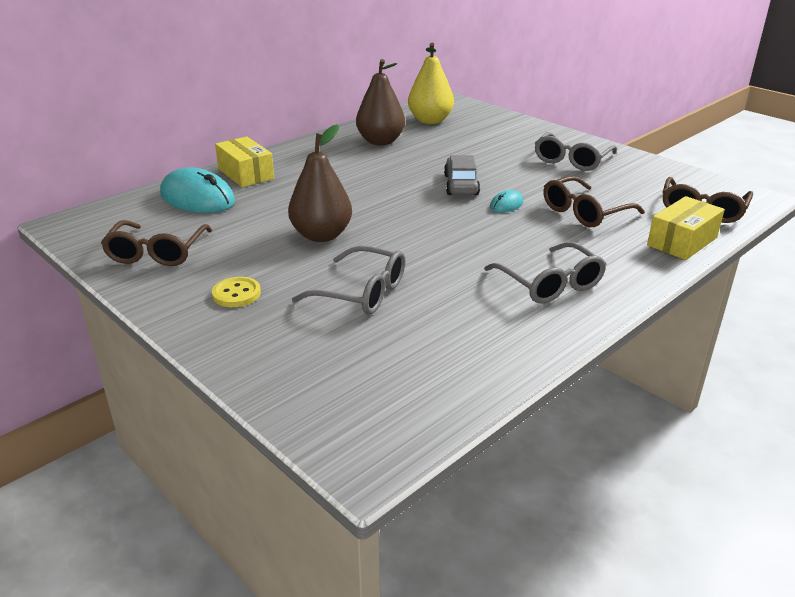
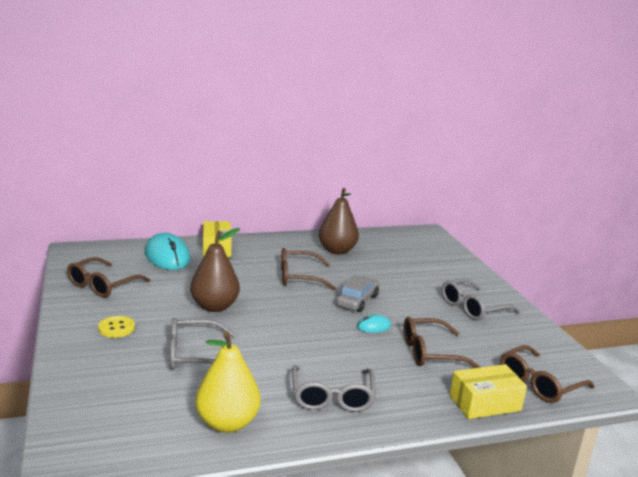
camera: 25 degrees right, 10 degrees down
grey glasses [292,246,405,315] -> grey glasses turned 120 degrees clockwise [170,318,235,370]
yellow pear [408,43,454,124] -> yellow pear moved to [195,331,261,433]
none -> brown glasses [281,248,336,290]

